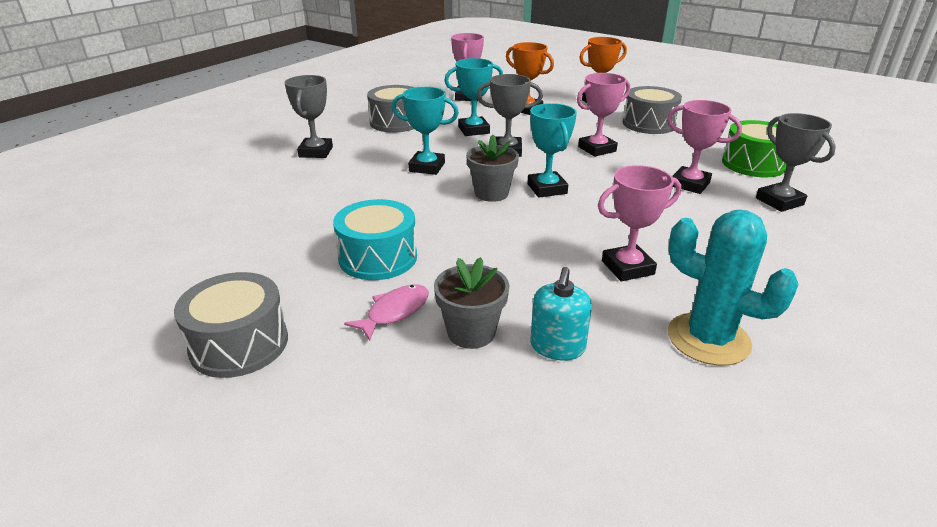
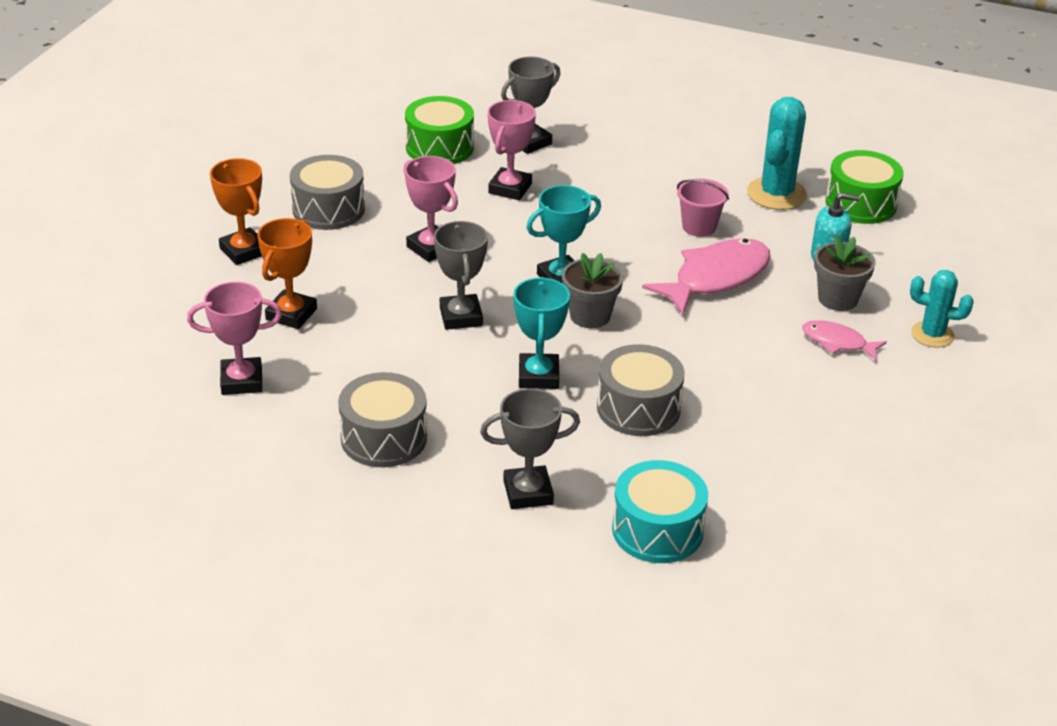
camera: 105 degrees left, 5 degrees up
grey drum [174,272,288,378] -> grey drum moved to [597,344,685,436]
turquoise drum [333,199,417,280] -> turquoise drum moved to [612,460,708,563]
turquoise trophy [444,58,503,136] -> none
pink trophy [598,165,681,281] -> pink bucket [677,178,729,237]
none -> pink fish [642,238,771,315]
none -> green drum [826,150,904,224]
none -> turquoise cactus [910,270,974,348]

